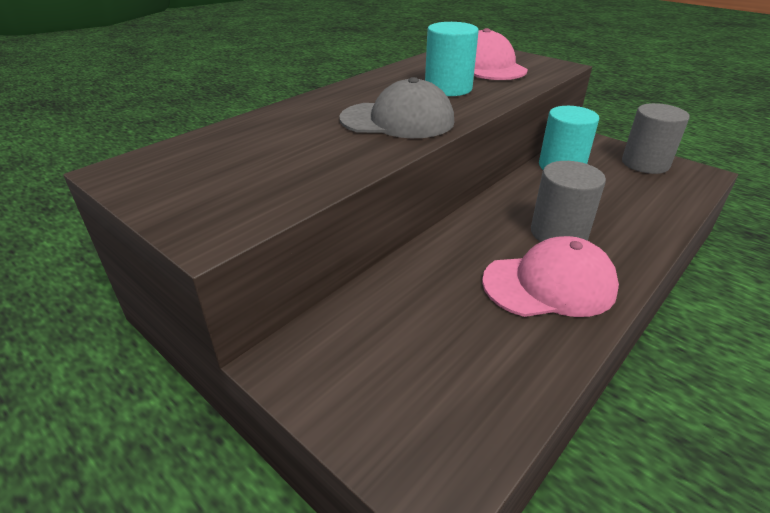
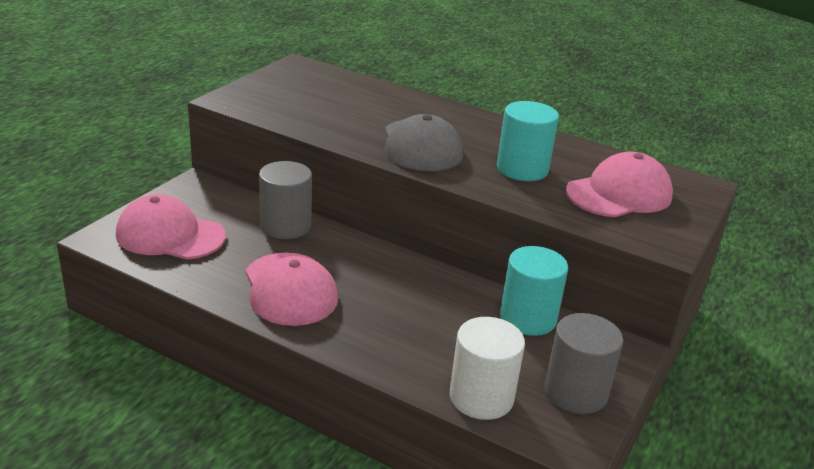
camera: 75 degrees right, 5 degrees down
grey cylinder [531,161,606,242] -> grey cylinder moved to [259,161,312,239]
none -> pink cap [116,194,226,260]
none -> white cylinder [450,317,525,420]

